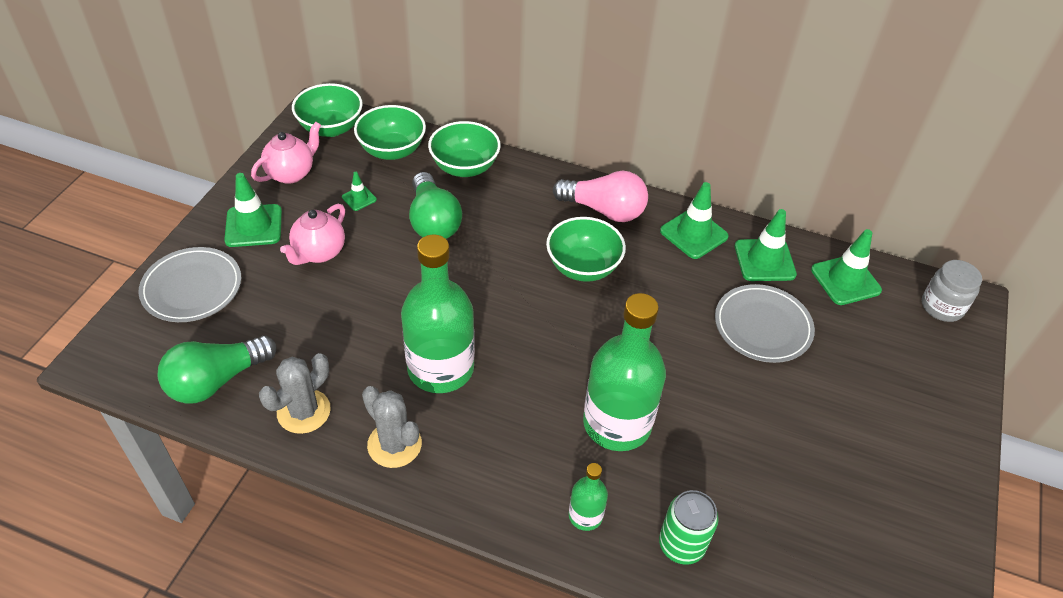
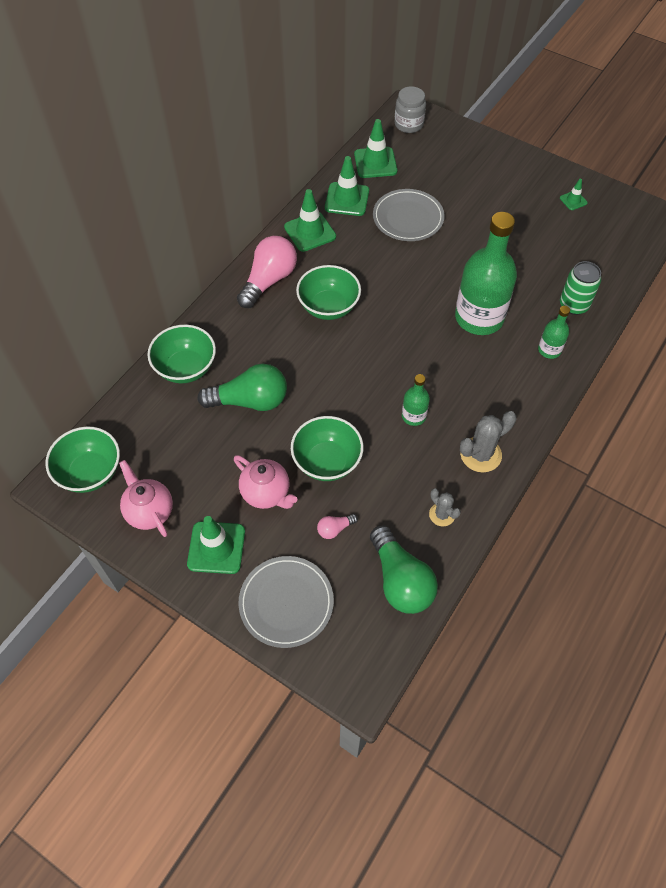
camera: 75 degrees left, 10 degrees up
grey cactus [259,353,331,434] -> grey cactus [429,488,461,526], size x0.60
green traffic cone [342,172,377,211] -> green traffic cone moved to [560,179,588,210]
green bowl [354,105,426,160] -> green bowl moved to [291,416,363,481]
green bottle [401,234,475,393] -> green bottle [402,374,430,426], size x0.46
none -> pink light bulb [317,514,358,539]

